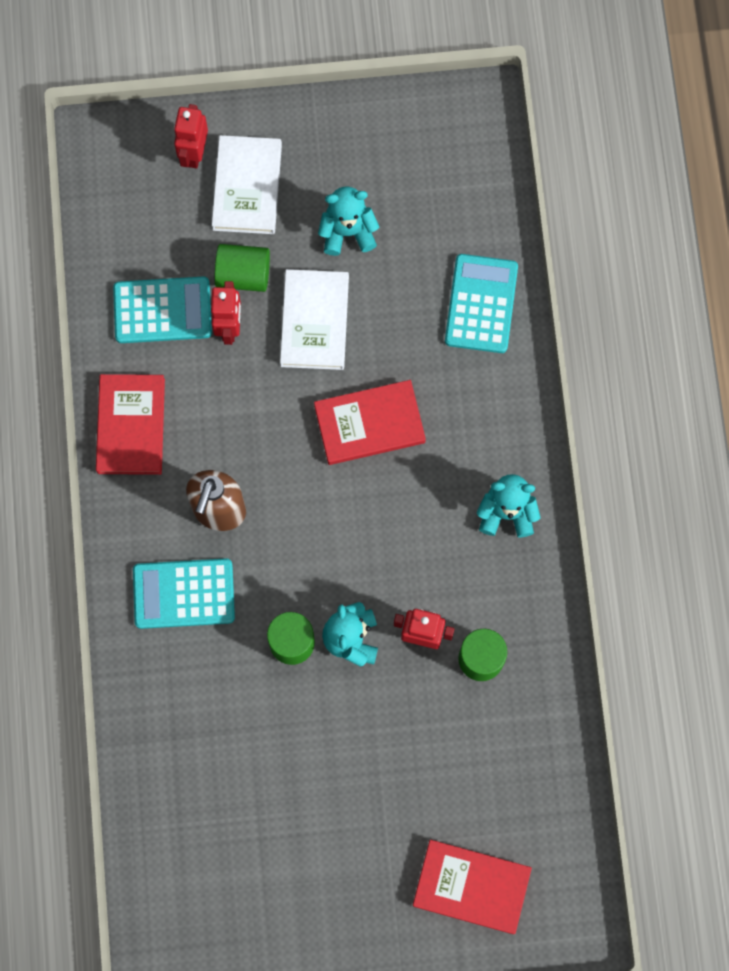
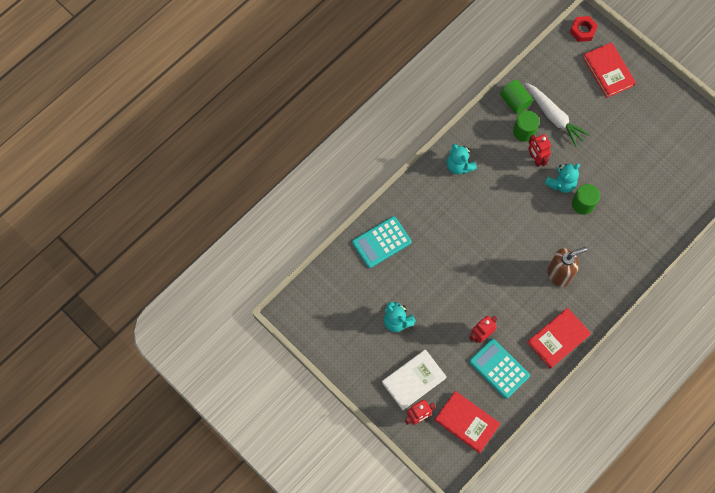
camera: 130 degrees left, 5 degrees down
turquoise calculator [133,558,235,629] -> none
green cylinder [215,244,270,292] -> green cylinder moved to [500,80,533,114]
white book [280,269,349,370] -> none
red book [314,380,426,465] -> red book moved to [435,391,500,453]
none -> white carrot [525,83,590,147]
none -> red nut [570,16,598,42]

